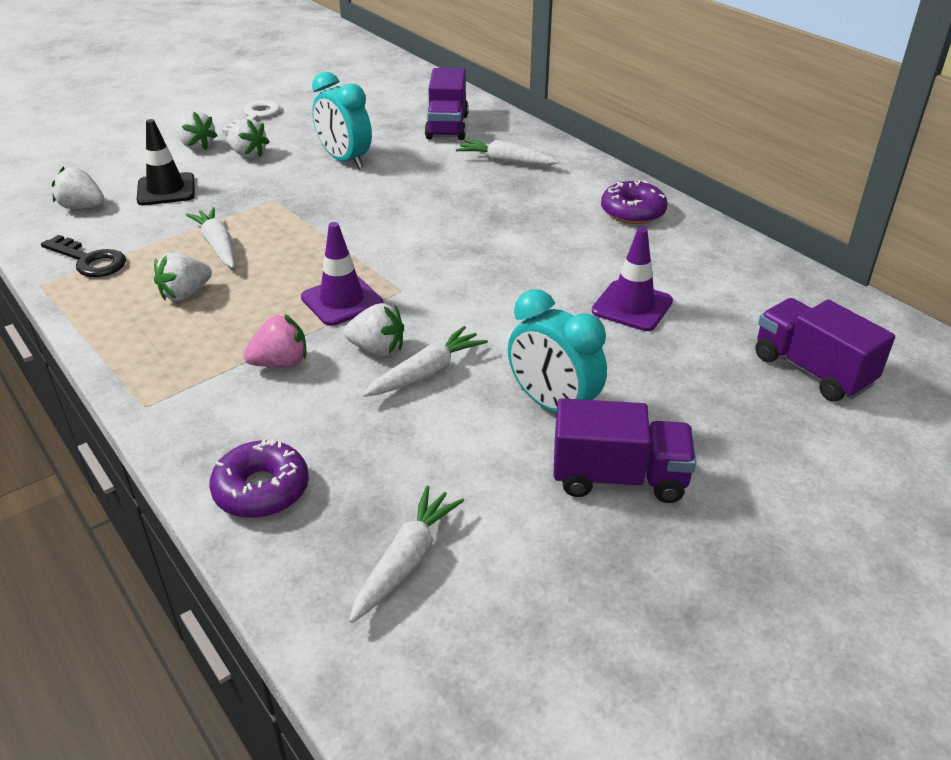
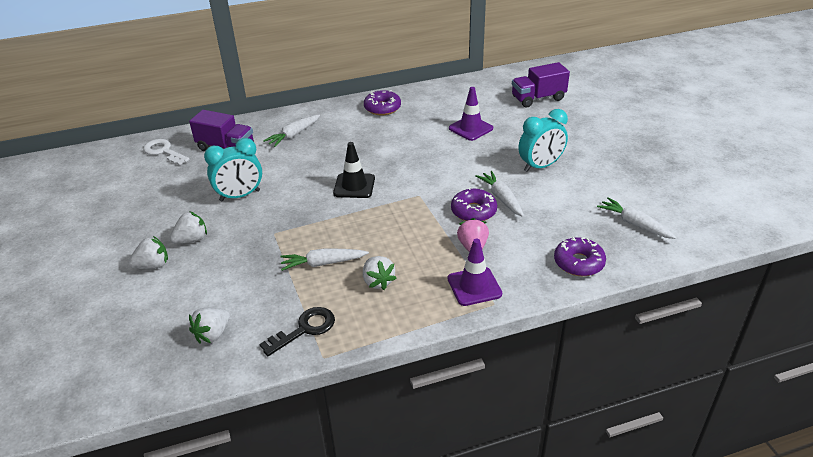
camera: 70 degrees left, 0 degrees up
black traffic cone [137,119,195,205] -> black traffic cone moved to [333,142,375,198]
white key [222,100,280,134] -> white key moved to [143,139,190,165]
purple traffic cone [301,222,384,326] -> purple traffic cone moved to [448,239,502,306]
white strawberry [343,303,404,356] -> purple donut [451,187,497,221]
purple truck [553,398,696,503] -> none

